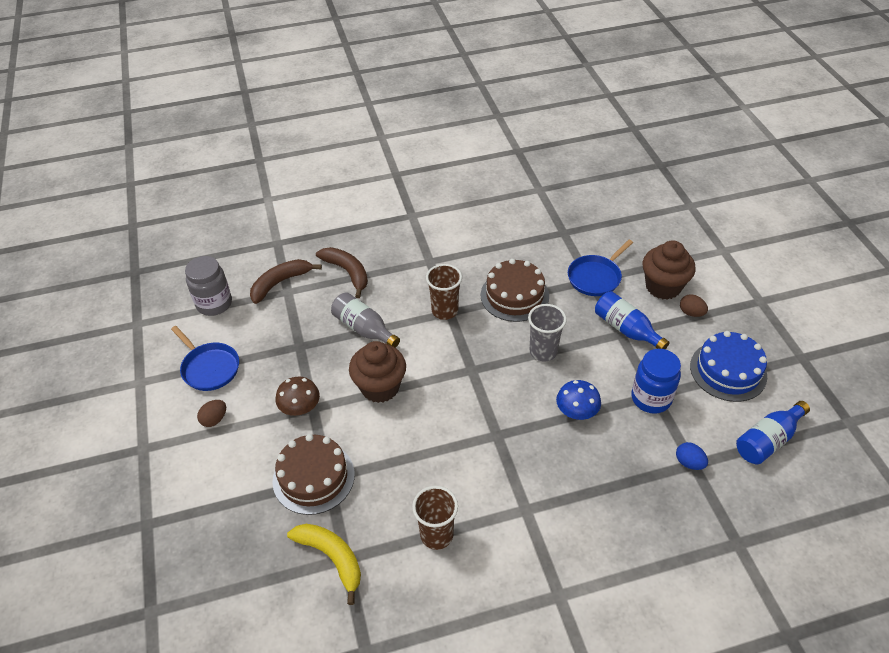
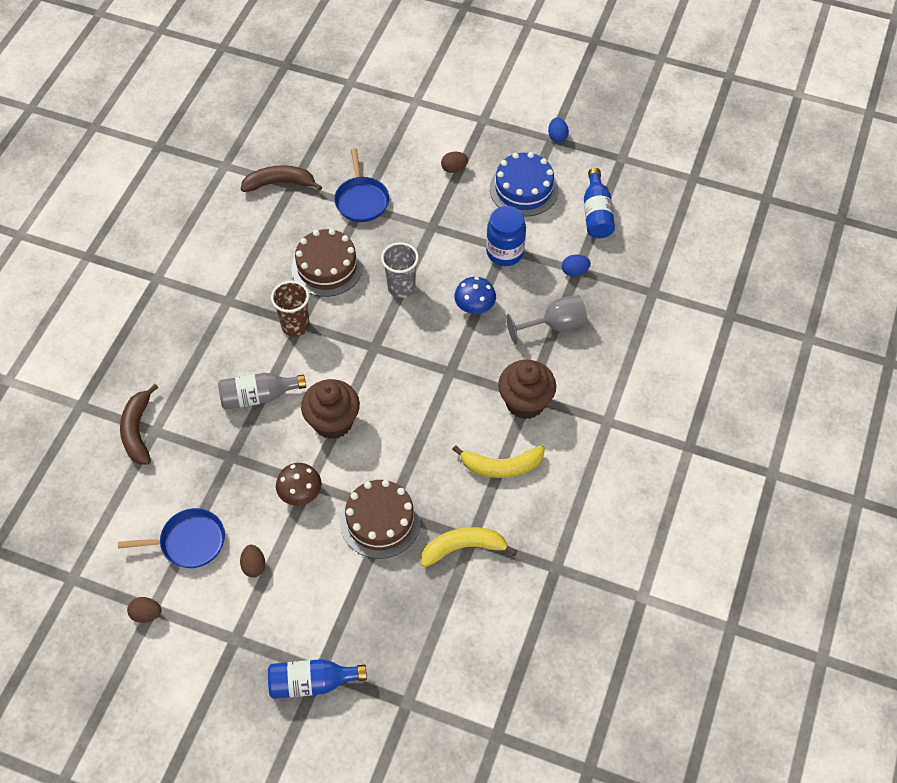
camera: 55 degrees left, 10 degrees up
grey jar [185,256,232,316] -> none
brown banana [316,247,368,298] -> brown banana moved to [241,165,322,192]
brown cup [412,486,458,550] -> yellow banana [452,445,545,478]
blue bottle [595,291,669,349] -> blue bottle moved to [268,659,367,699]
brown cupcake [643,241,696,300] -> brown cupcake moved to [498,360,556,419]
none -> brown egg [127,597,161,623]
none -> grey goblet [506,295,587,344]
none -> blue egg [548,117,569,143]

